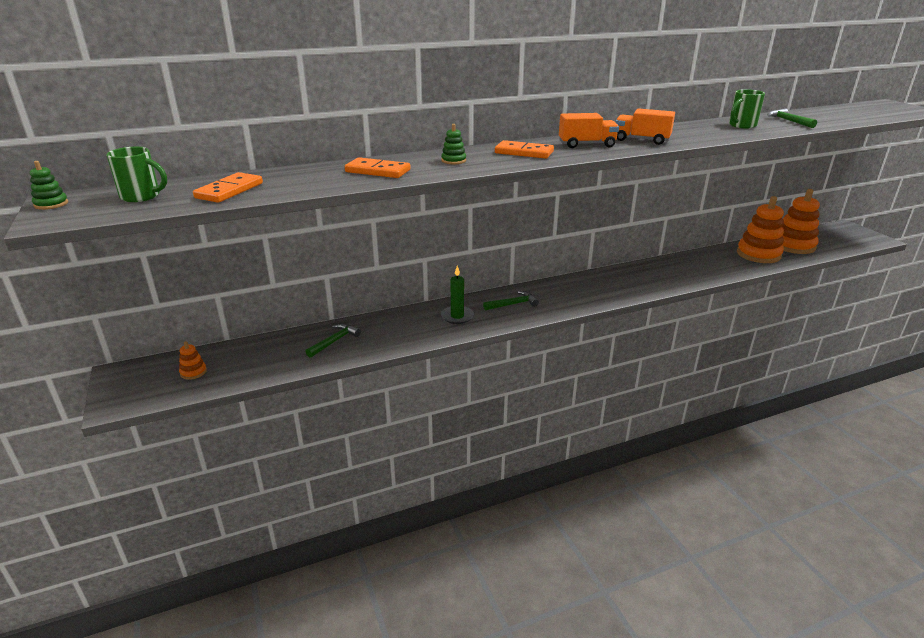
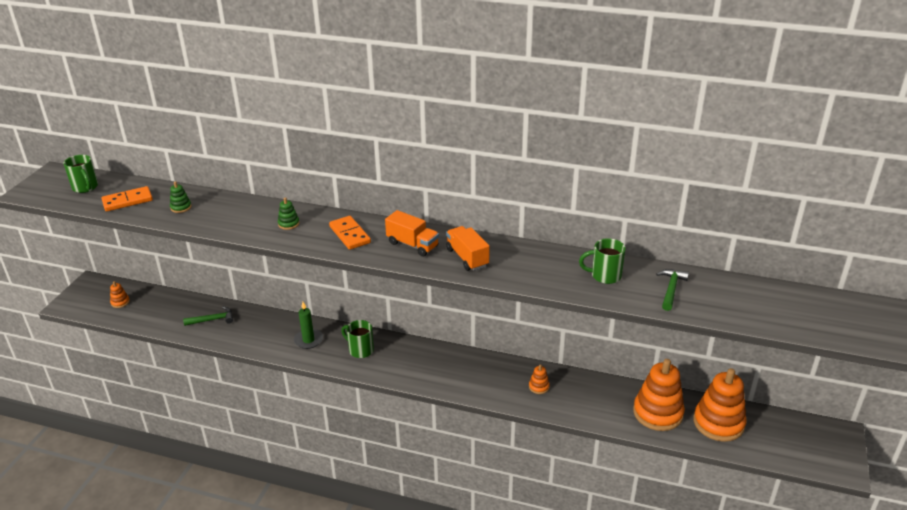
camera: 40 degrees right, 5 degrees up
green stacking toy [30,161,68,210] -> green stacking toy moved to [170,181,192,213]
orange domino [345,157,410,178] -> none
green hammer [483,291,539,311] -> green mug [341,320,374,358]
none -> orange stacking toy [529,364,550,394]

